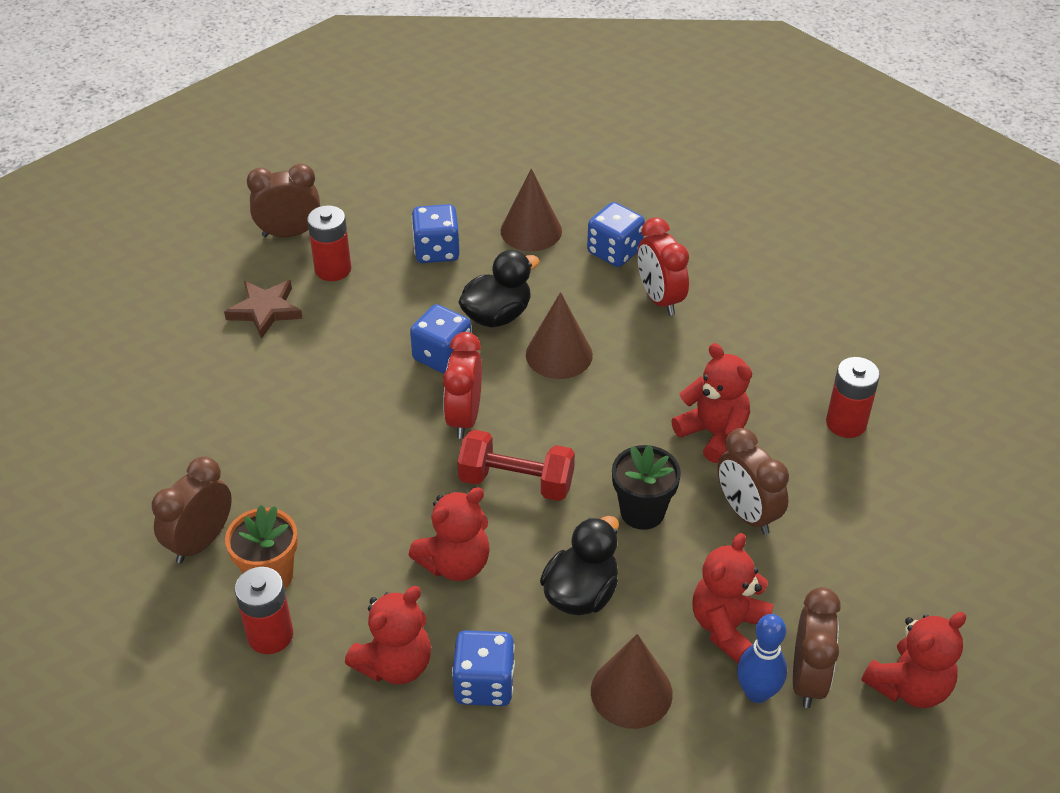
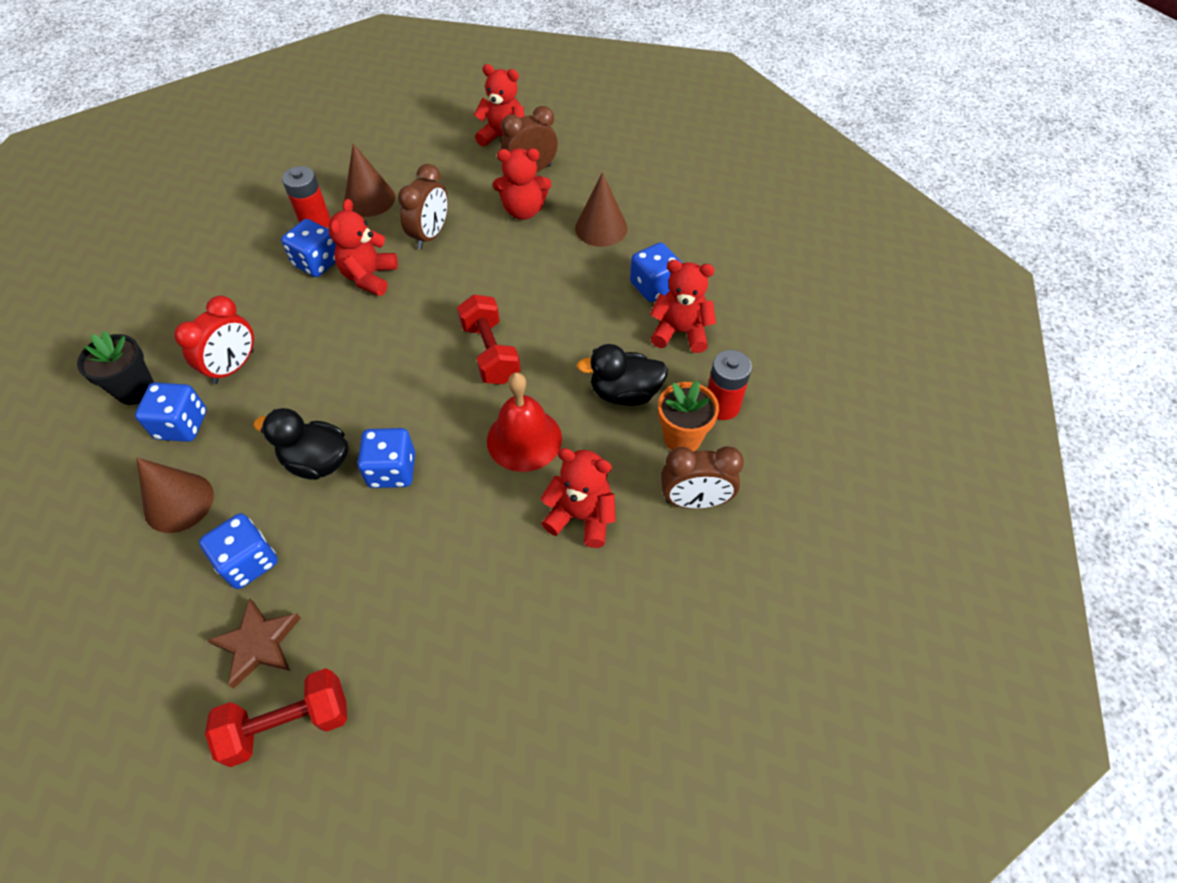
camera: 125 degrees left, 10 degrees up
brown star [224,280,303,339] -> brown star moved to [207,598,301,689]
brown clock [247,163,320,237] -> red dumbbell [205,668,347,767]
red battery [307,205,351,281] -> none
red teddy bear [409,487,490,581] -> red teddy bear moved to [540,448,616,548]
red clock [443,332,482,439] -> none
brown cone [526,292,593,379] -> brown cone moved to [344,143,395,217]
black duck [540,516,619,615] -> black duck moved to [577,344,668,406]
black flower pot [612,445,681,530] -> black flower pot moved to [77,331,154,405]
blue bowling pin [737,614,787,703] -> none
none -> blue dice [281,219,337,277]
none -> red bell [487,373,562,472]

